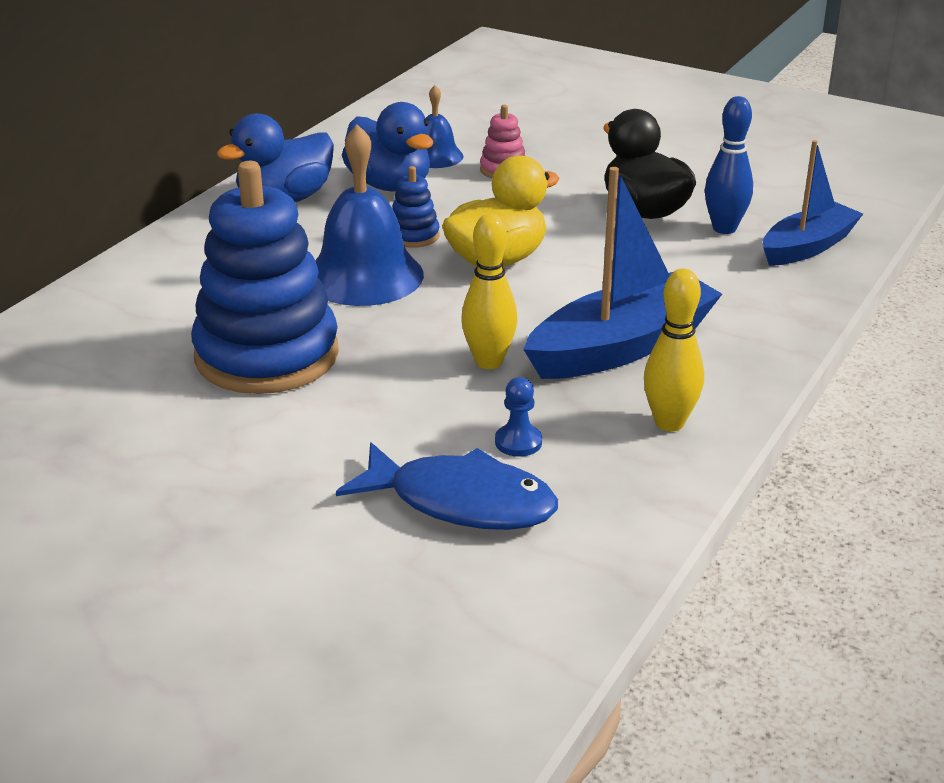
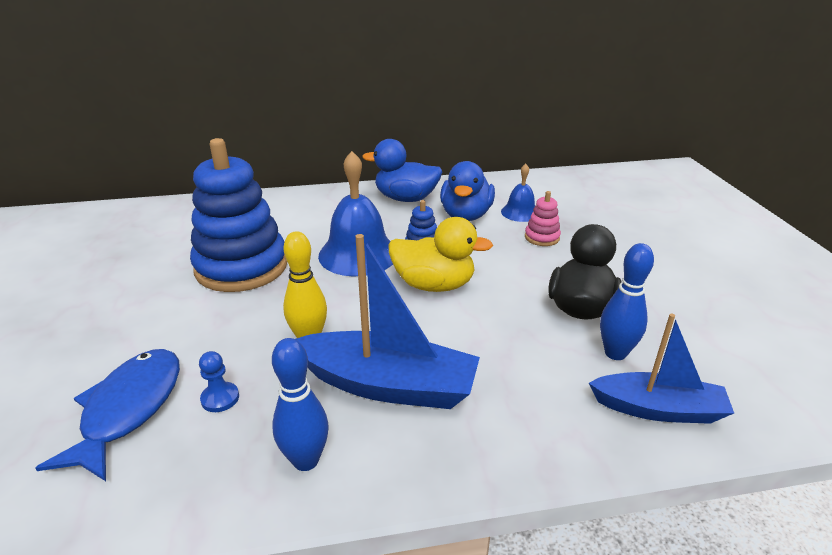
camera: 50 degrees right, 0 degrees up
blue fish [336,442,558,530] -> blue fish turned 150 degrees counterclockwise [35,349,180,481]
yellow bowling pin [644,268,704,431] -> blue bowling pin [272,338,329,471]

